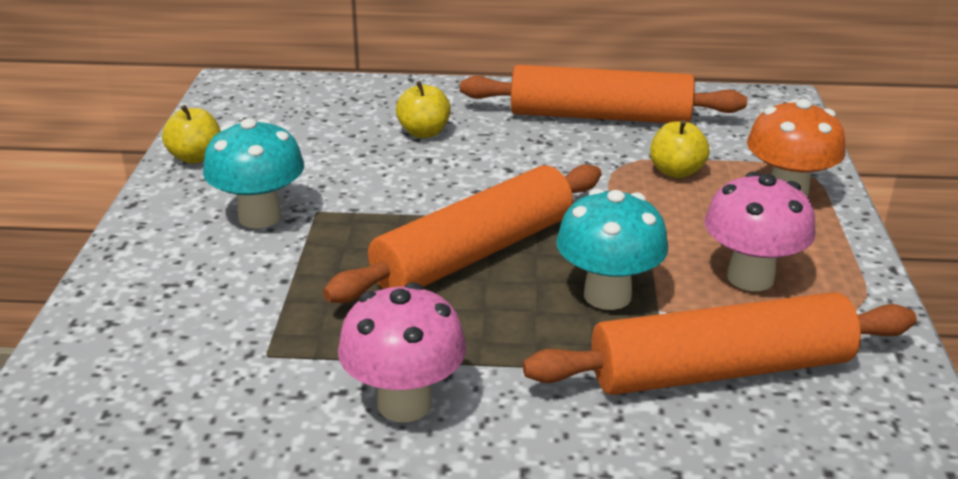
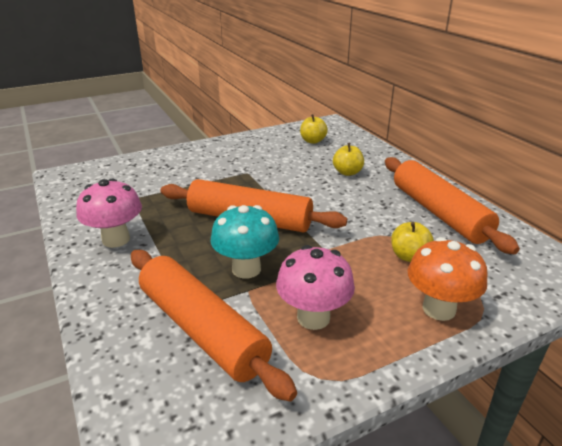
camera: 60 degrees right, 0 degrees up
yellow apple [162,105,221,164] -> yellow apple moved to [300,114,328,144]
turquoise mushroom [203,118,304,228] -> none

